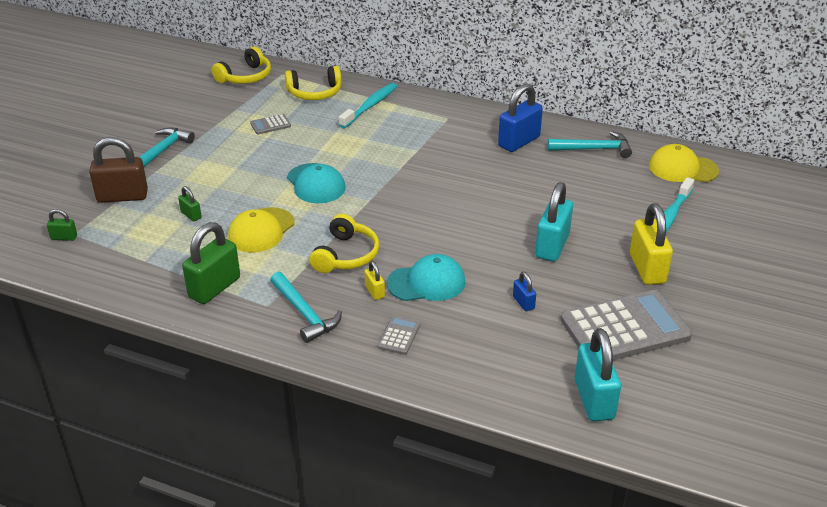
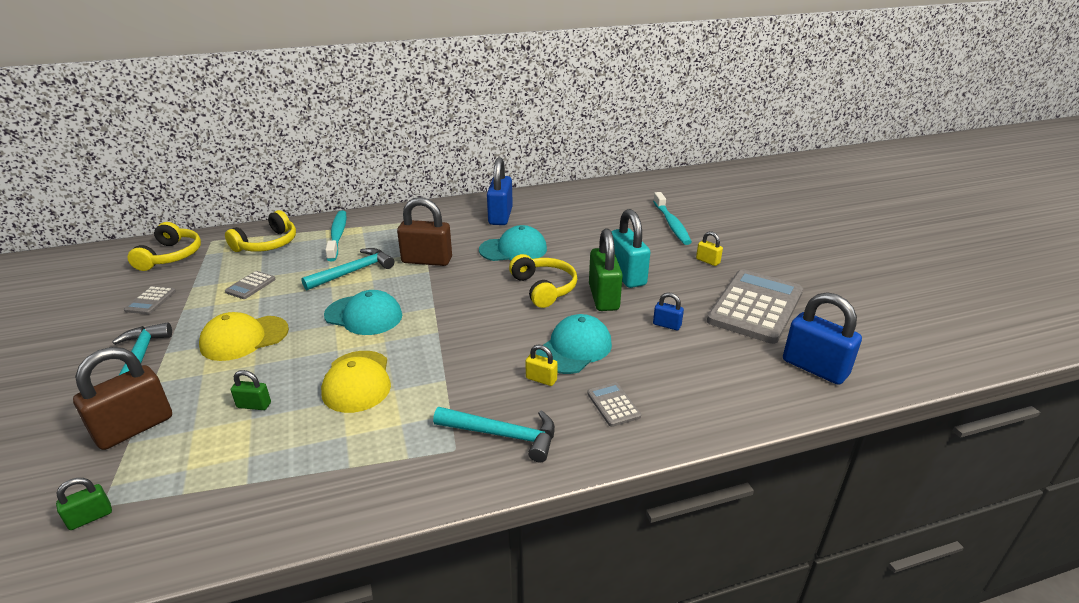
camera: 40 degrees left, 5 degrees down
green padlock [182,222,240,304] -> green padlock moved to [589,228,623,311]
yellow headphones [310,214,379,273] -> yellow headphones moved to [509,254,577,308]
turquoise hammer [548,131,632,158] -> turquoise hammer moved to [301,248,394,290]
turquoise padlock [575,328,621,421] -> blue padlock [783,292,862,385]
yellow padlock [630,203,673,285] -> yellow padlock [696,231,723,266], size x0.48
yellow cap [649,144,719,182] -> yellow cap moved to [199,312,289,361]
none -> grey calculator [124,286,176,314]
none -> brown padlock [397,197,452,266]
none -> turquoise cap [479,225,547,261]

